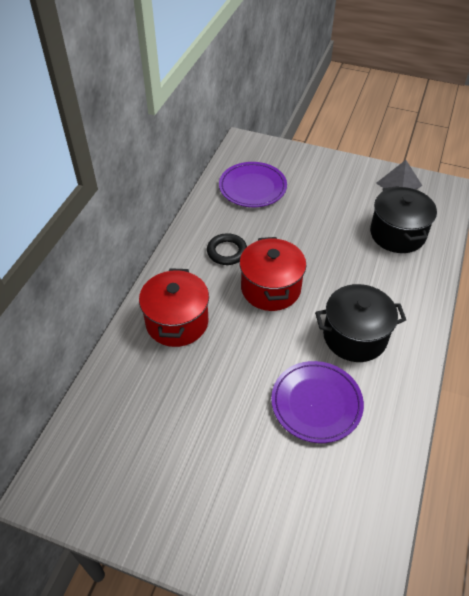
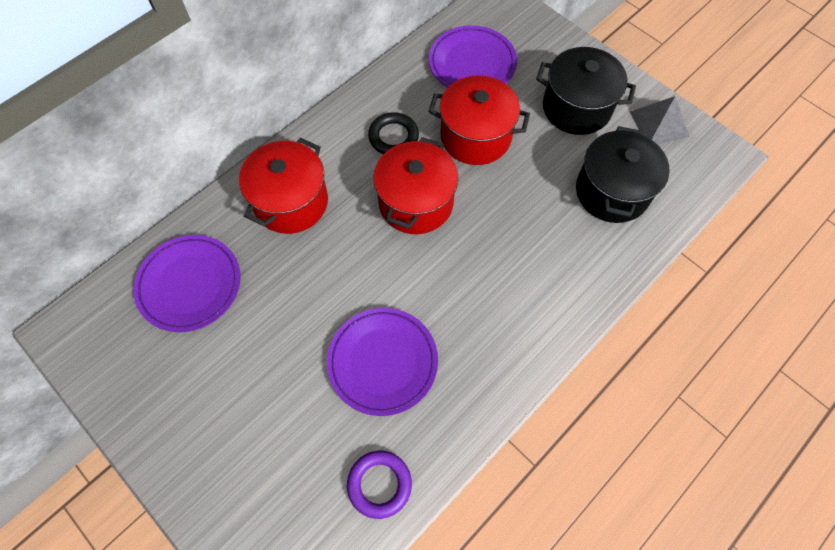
camera: 25 degrees right, 15 degrees up
black pot [315,284,406,362] -> black pot moved to [536,47,636,135]
none -> purple plate [133,235,240,332]
none -> purple ring [347,451,412,519]
none -> red pot [428,75,530,165]

